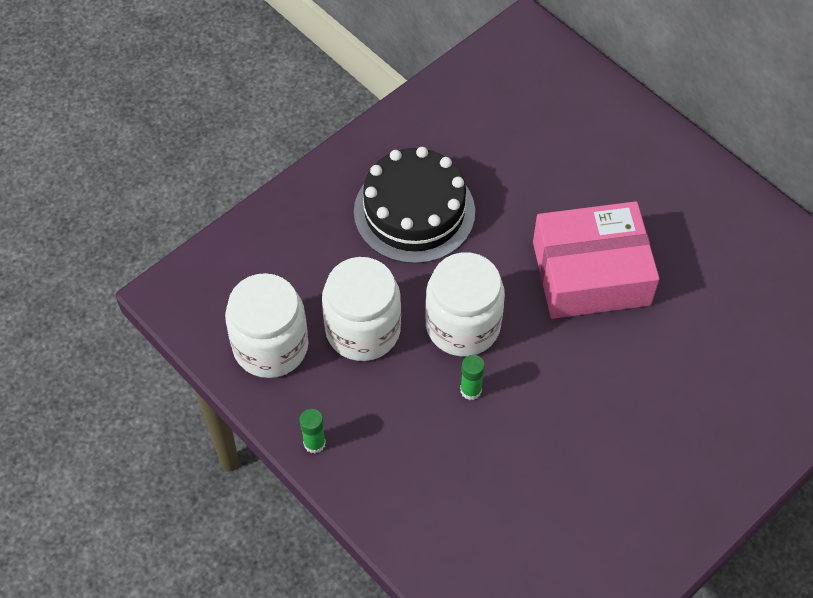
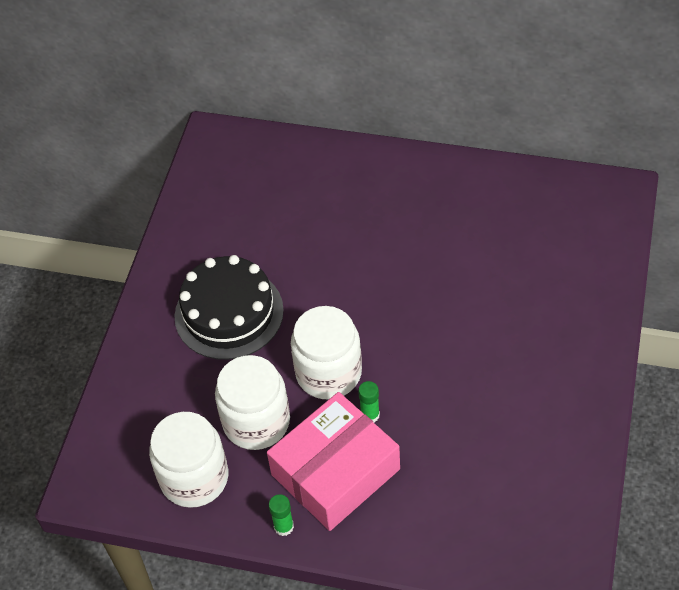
camera: 30 degrees left, 5 degrees down
pink box [533,201,660,319] -> pink box moved to [267,392,400,531]

